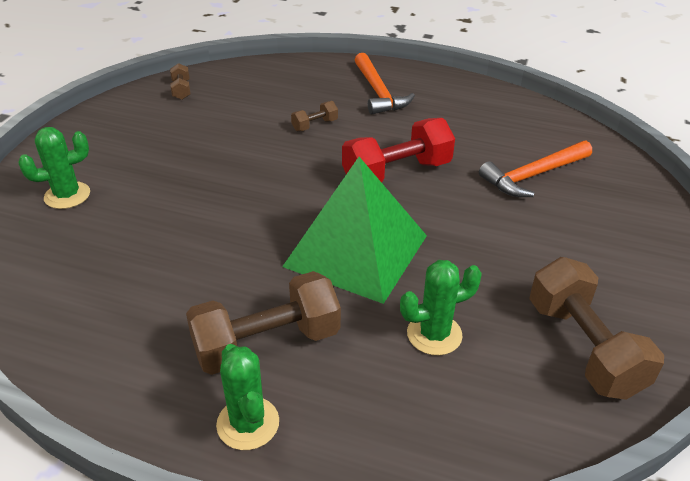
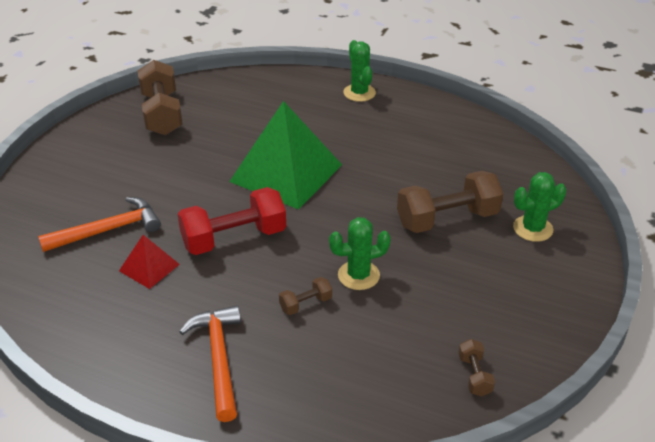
camera: 175 degrees left, 0 degrees up
brown dumbbell [186,271,341,375] -> brown dumbbell moved to [397,171,503,233]
green cactus [400,260,482,355] -> green cactus moved to [329,217,391,290]
none -> red pyramid [119,235,180,289]

